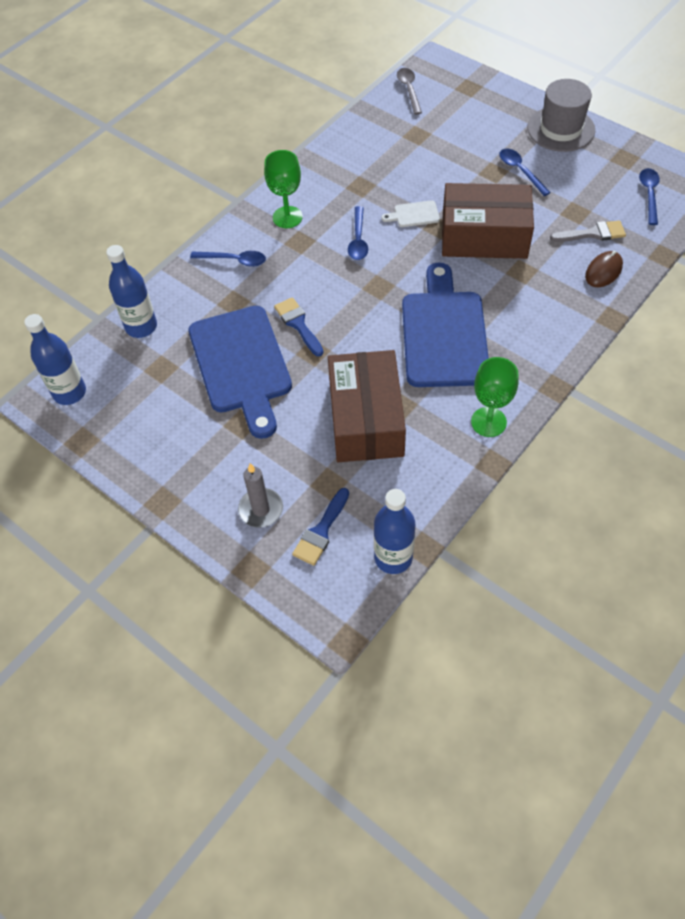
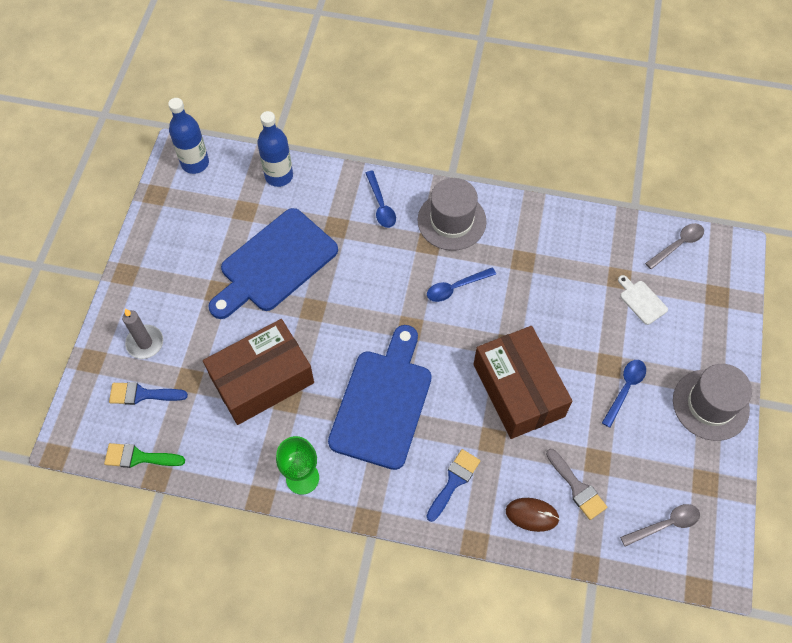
camera: 60 degrees right, 5 degrees up
green goblet [264,150,303,228] -> grey hat [417,178,487,251]
blue brush [274,297,324,357] -> blue brush moved to [427,449,480,522]
blue bottle [374,489,415,574] -> green brush [104,443,185,468]
white cutting board [381,200,440,227] -> white cutting board moved to [618,275,668,325]
blue cutting board [402,263,489,387] -> blue cutting board turned 45 degrees counterclockwise [328,325,432,470]
blue spoon [639,168,660,225] -> grey spoon [620,504,700,547]

